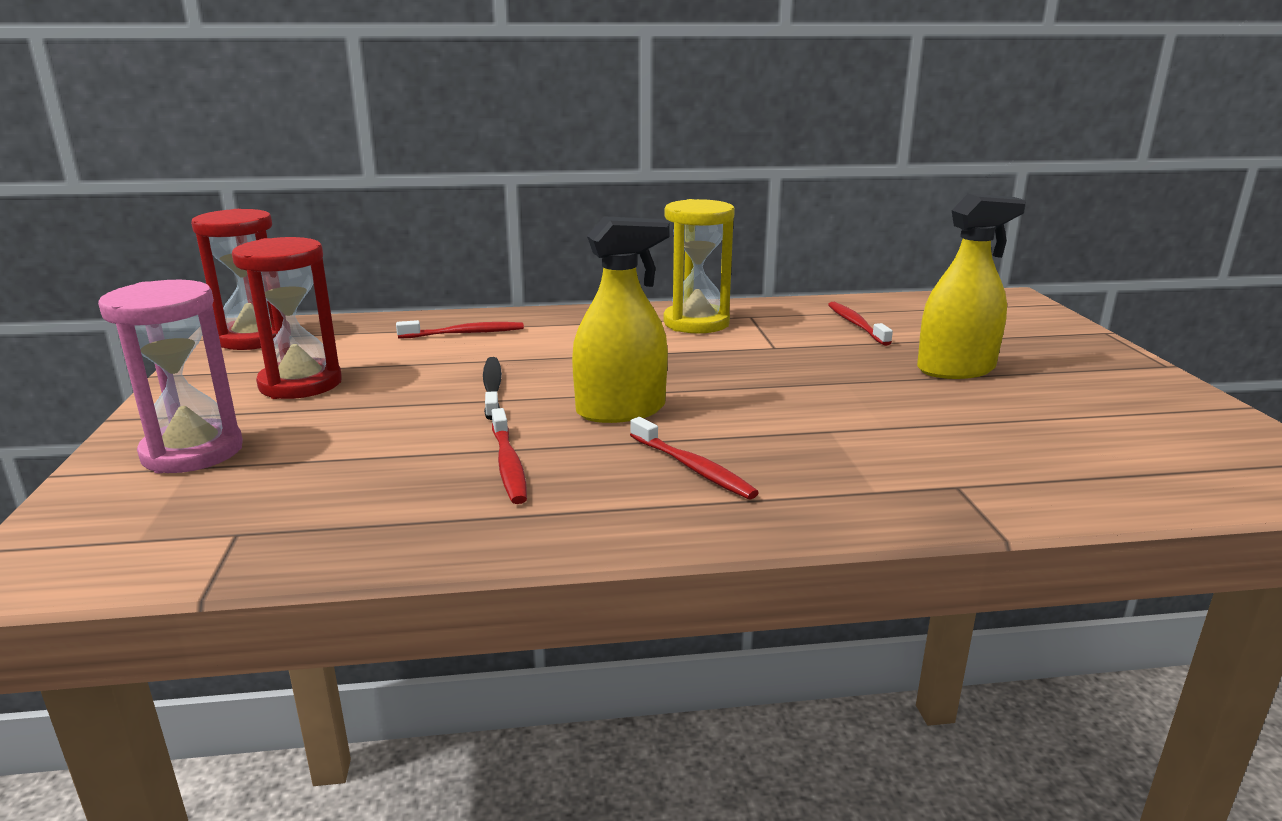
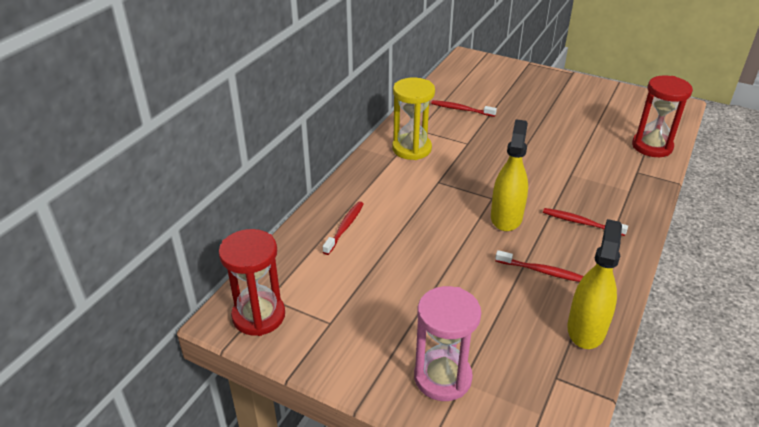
camera: 55 degrees left, 15 degrees up
red hourglass [232,237,342,399] -> red hourglass moved to [632,76,693,157]
black toothbrush [483,357,502,420] -> none
red toothbrush [630,417,759,499] -> red toothbrush turned 150 degrees counterclockwise [543,208,628,236]
yellow spray bottle [917,193,1026,379] -> yellow spray bottle moved to [567,219,622,349]

